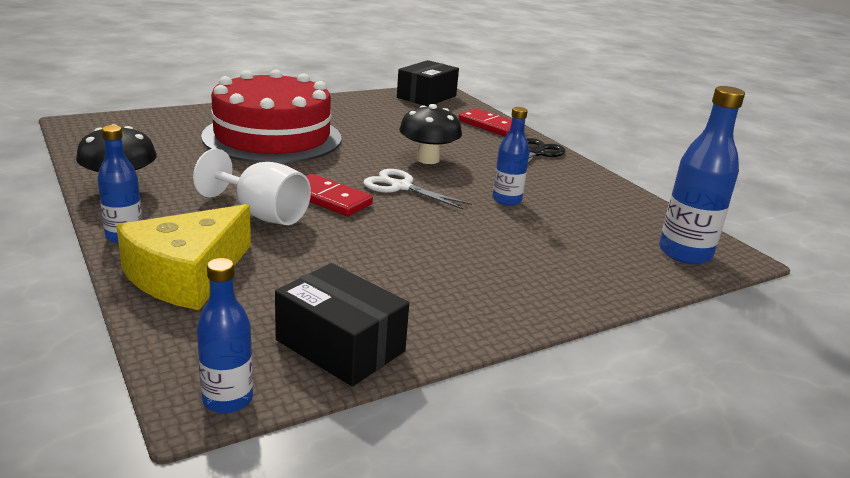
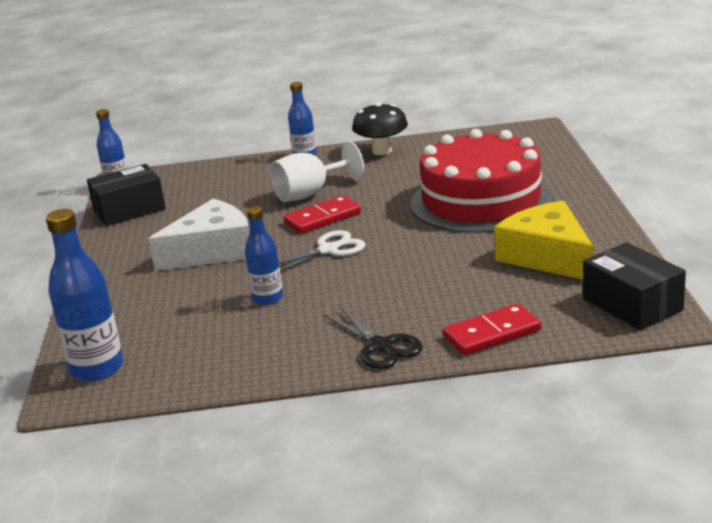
camera: 120 degrees right, 0 degrees up
yellow cheese [116,204,251,310] -> yellow cheese moved to [494,200,594,279]
black mushroom [399,104,462,164] -> none
none -> white cheese [148,199,250,271]

